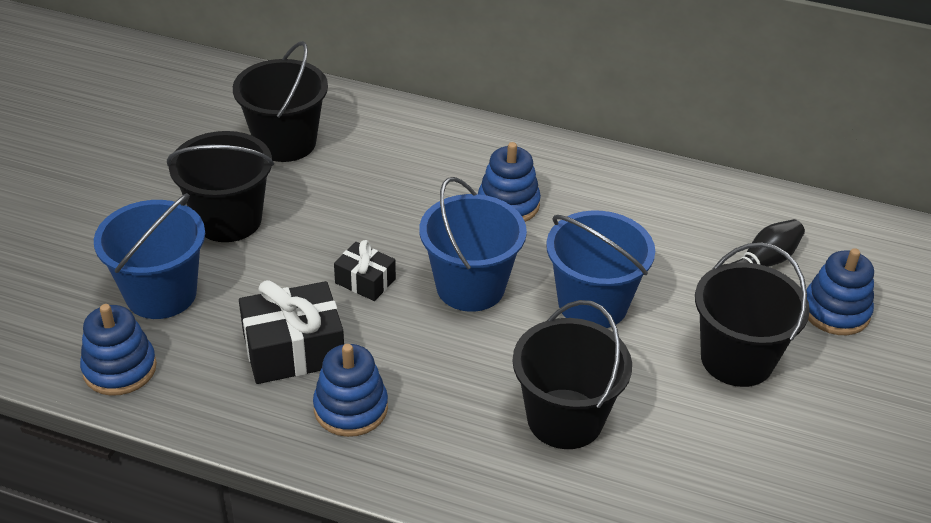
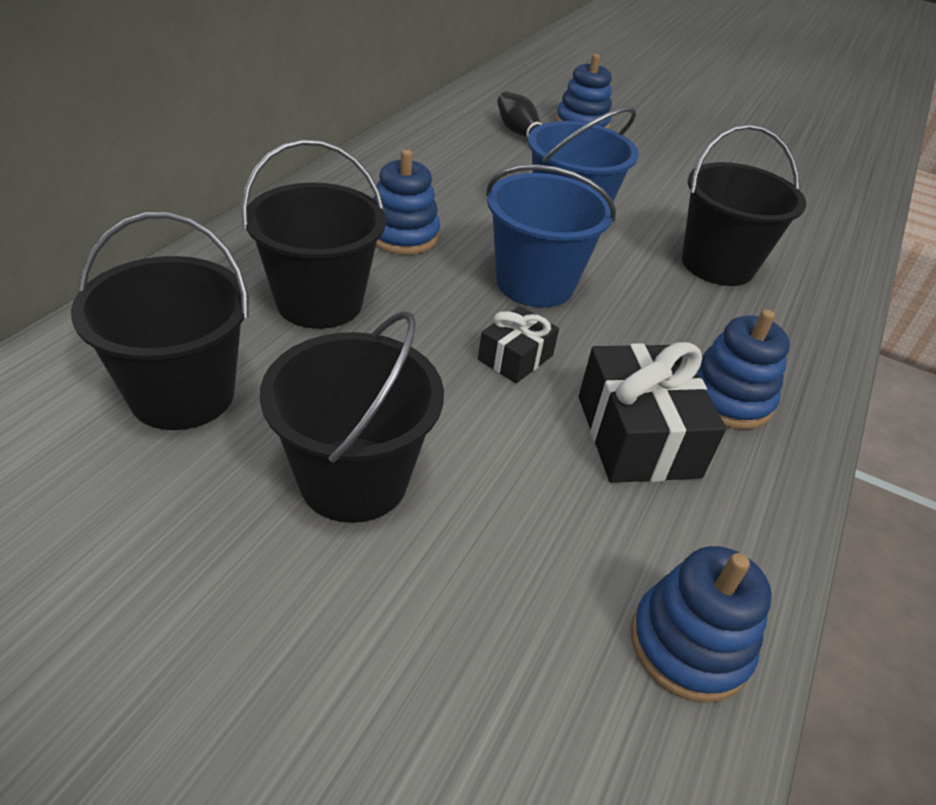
camera: 85 degrees left, 0 degrees up
blue bucket [94,193,205,319] -> none
black bucket [695,243,810,387] -> black bucket moved to [241,139,386,329]

